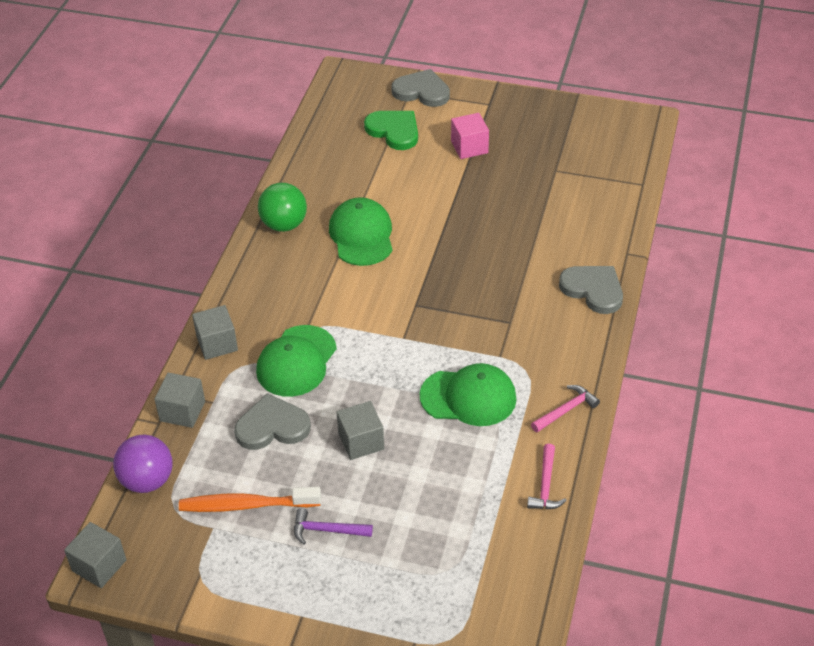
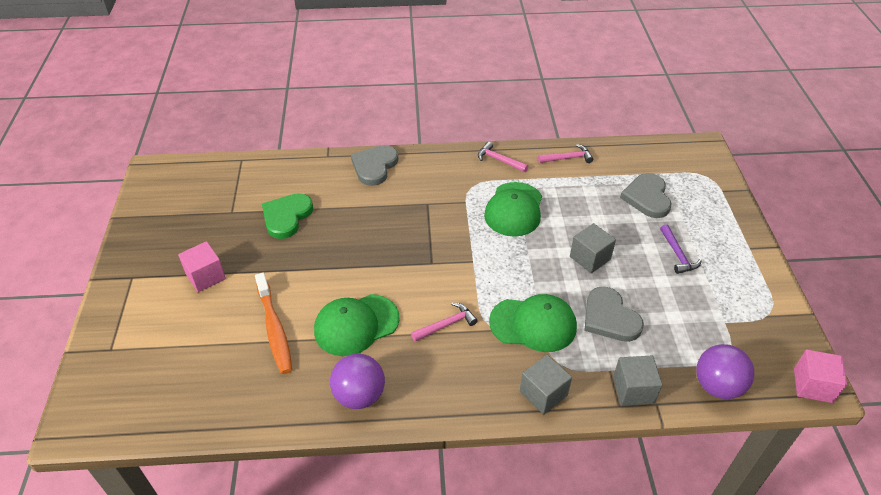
camera: 110 degrees left, 0 degrees up
grey cube [64,522,126,588] -> pink cube [794,350,847,403]
orange toothbrush [179,487,321,512] -> orange toothbrush moved to [255,273,292,374]
green ball [258,183,307,232] -> purple ball [330,354,385,409]
green heart [364,111,418,150] -> green heart moved to [262,193,313,239]
grey heart [391,69,450,107] -> grey heart moved to [620,173,671,218]
green cap [419,363,517,426] -> green cap turned 150 degrees counterclockwise [484,182,542,237]
none -> pink hammer [411,303,478,342]

